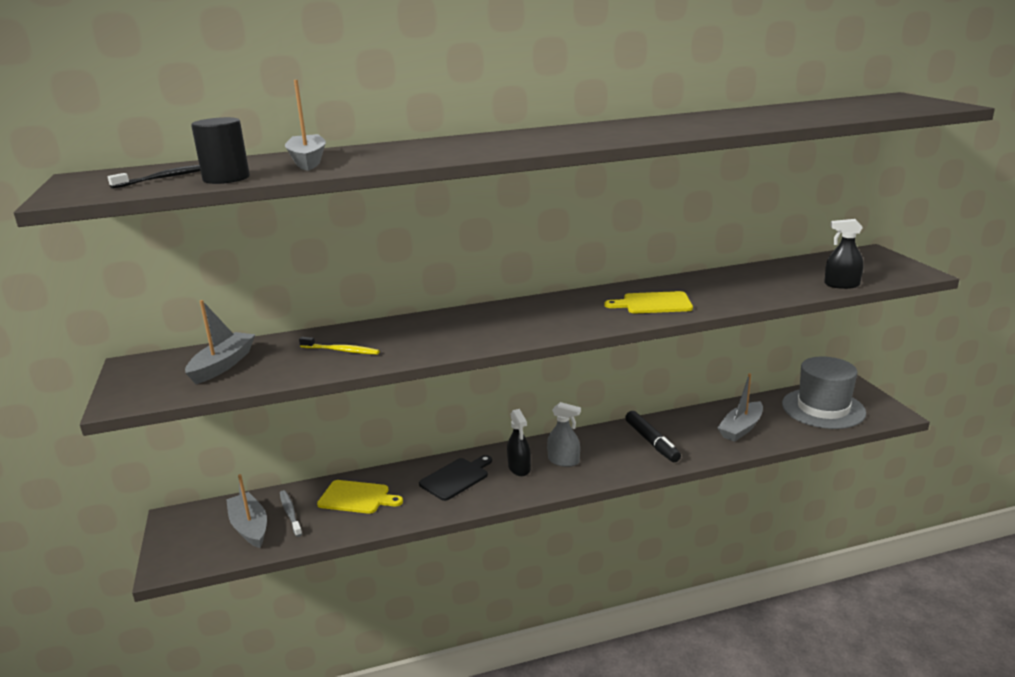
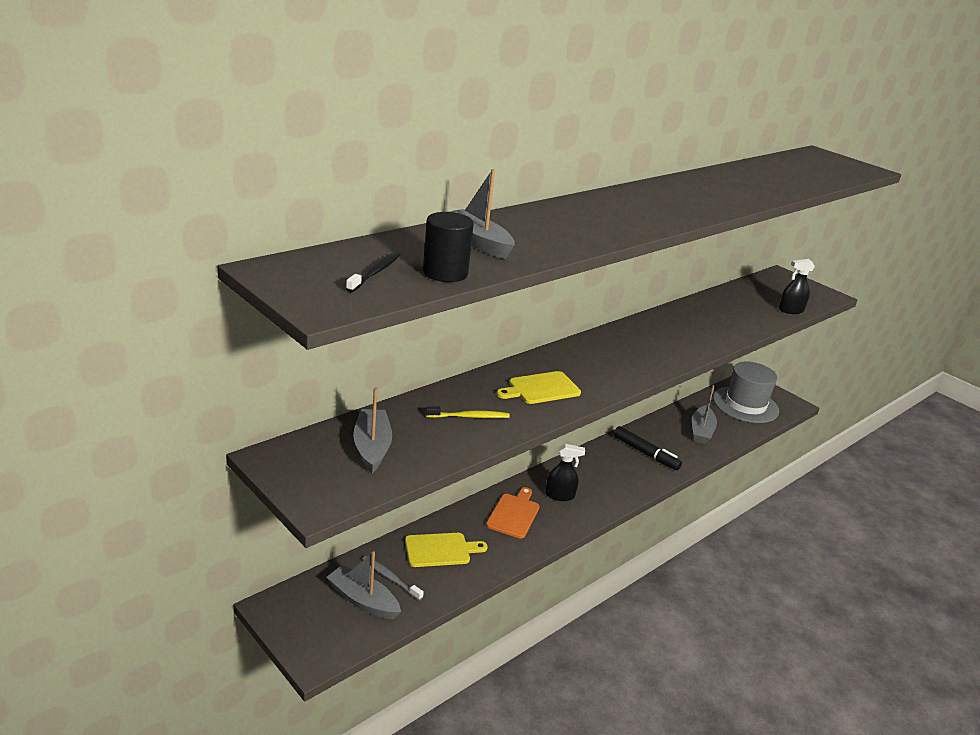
camera: 30 degrees left, 5 degrees up
black cutting board [419,455,492,501] -> orange cutting board [486,487,540,538]
black spray bottle [507,409,531,476] -> black spray bottle turned 45 degrees counterclockwise [545,444,585,501]
grey spray bottle [547,402,581,467] -> none
yellow cutting board [604,291,693,313] -> yellow cutting board moved to [496,371,581,404]

